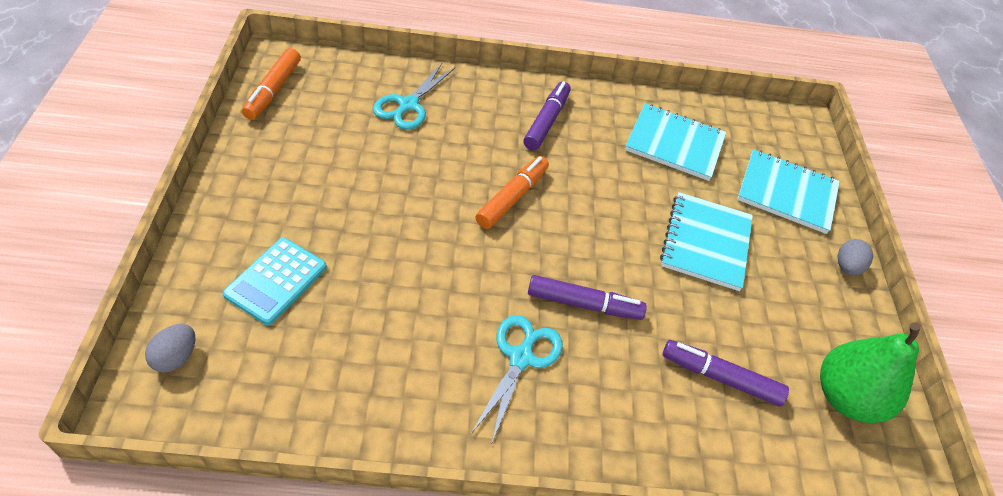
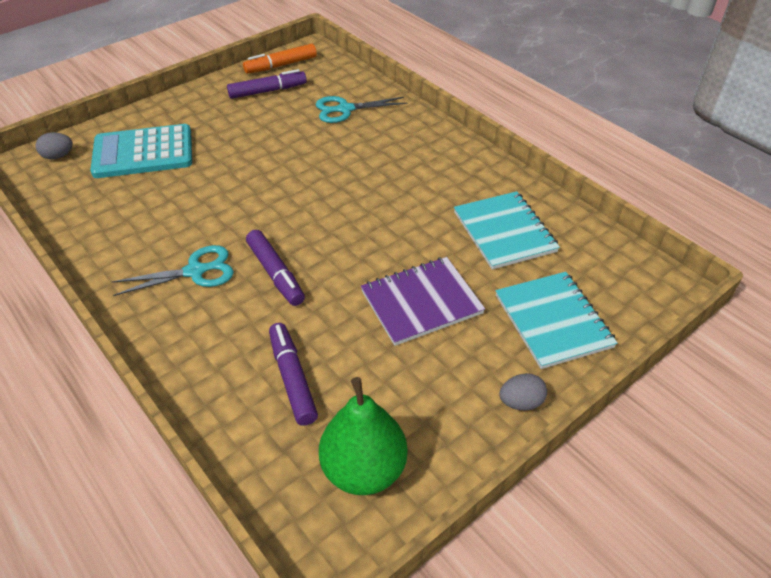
camera: 55 degrees right, 5 degrees down
turquoise calculator [223,237,327,325] -> turquoise calculator [90,124,192,178], size x1.50
orange marker [476,156,549,229] -> none
purple marker [523,81,571,150] -> purple marker moved to [227,69,307,99]
turquoise notebook [660,192,753,291] -> purple notebook [361,257,485,346]

